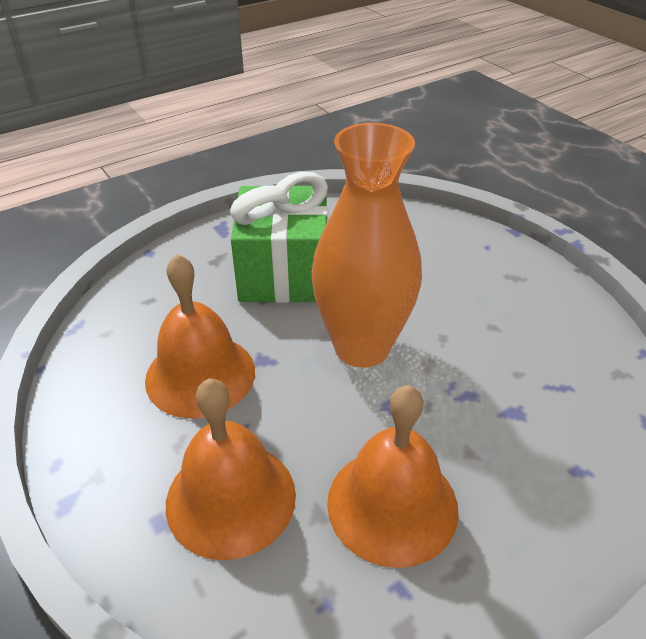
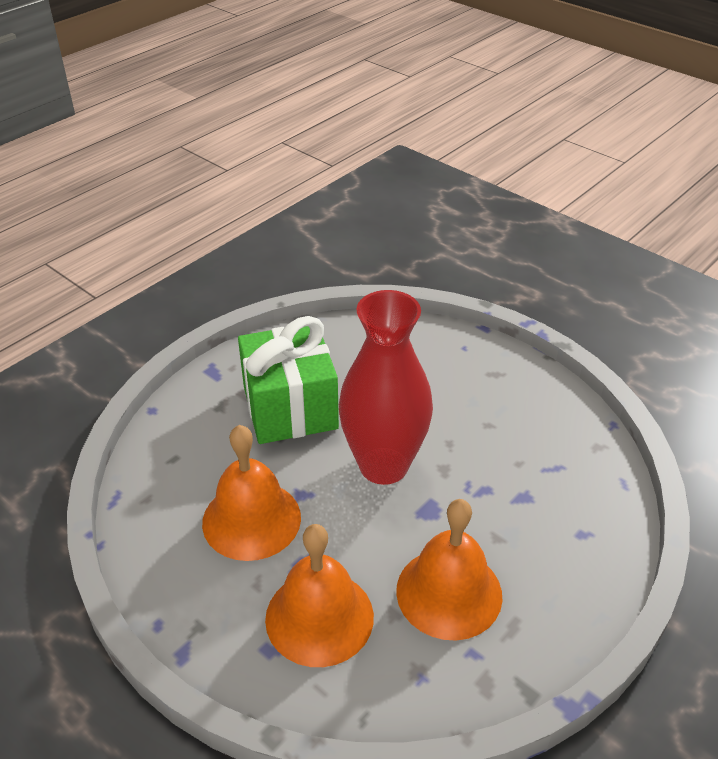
camera: 15 degrees left, 0 degrees up
orange vase [312,123,422,368] -> red vase [339,290,433,485]

